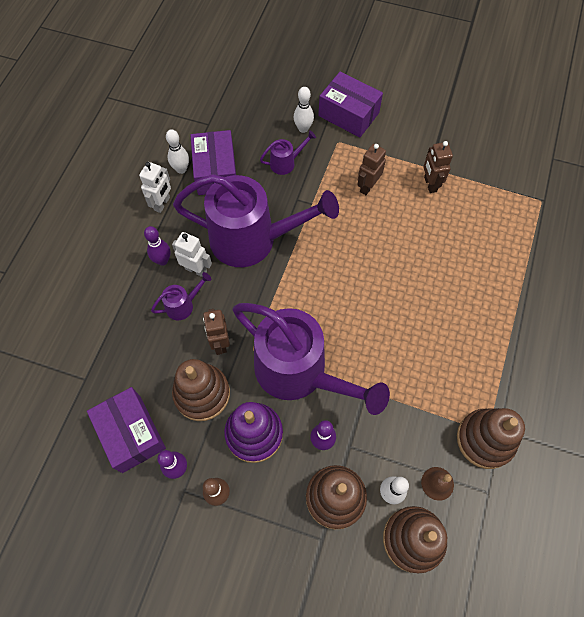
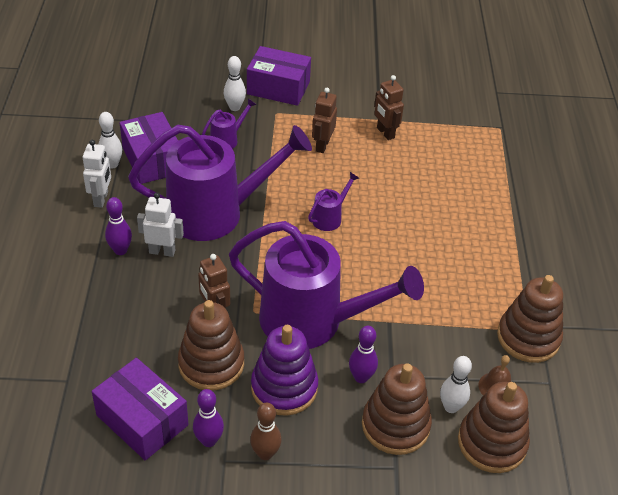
camera: 20 degrees left, 20 degrees down
purple watering can [151,272,211,320] -> purple watering can moved to [308,172,359,231]

